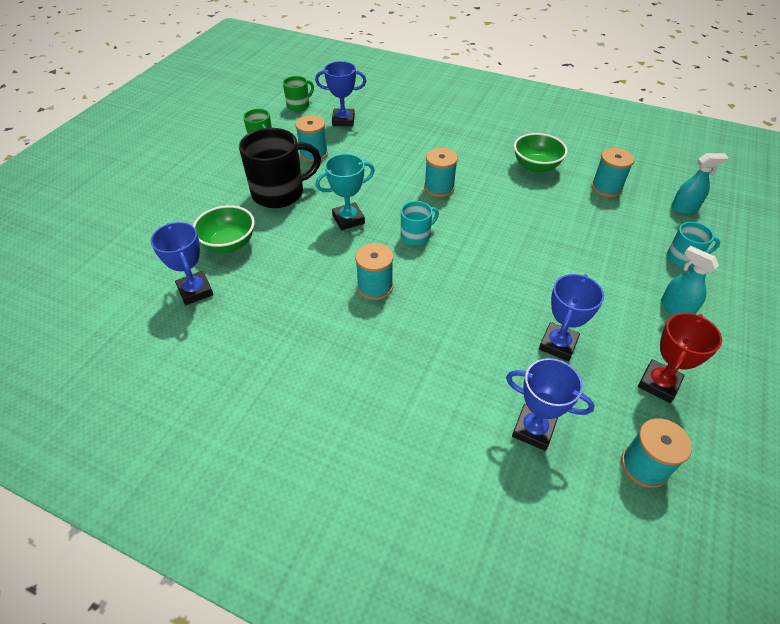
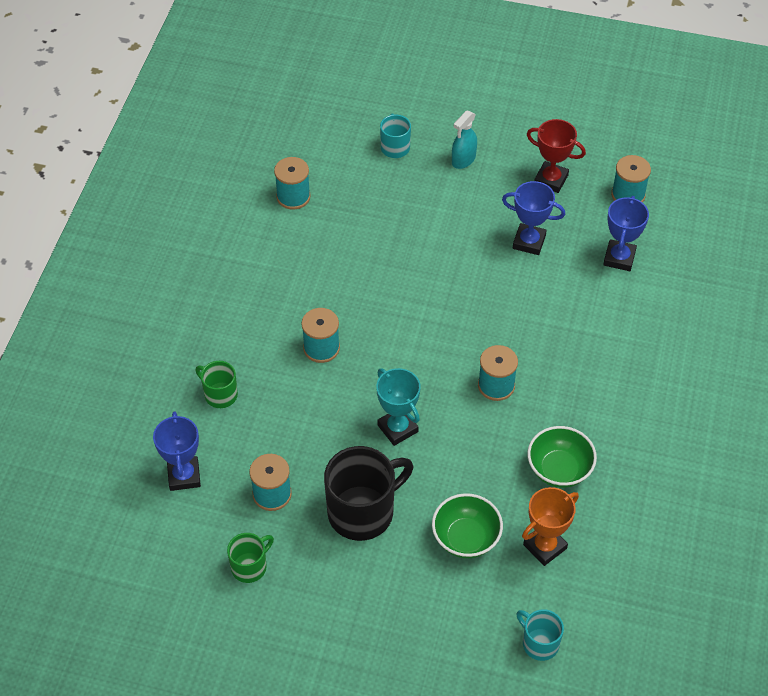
camera: 100 degrees left, 5 degrees up
blue trophy [150,222,214,305] -> orange trophy [522,487,579,566]
black mug [239,128,321,208] -> black mug turned 90 degrees clockwise [324,446,413,541]
green mug [283,76,314,111] -> green mug moved to [195,361,238,408]
turquoise mug [401,201,439,245] -> turquoise mug moved to [516,609,564,661]
green bowl [514,133,567,173] -> green bowl moved to [527,426,597,488]
turquoise spray bottle [671,153,728,214] -> none

